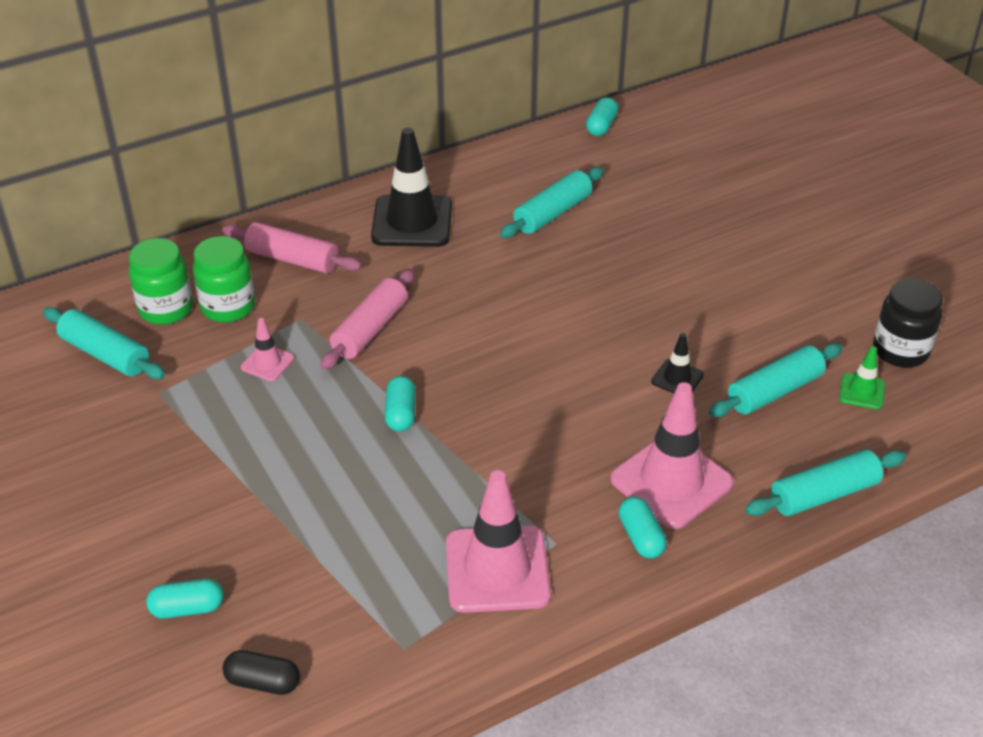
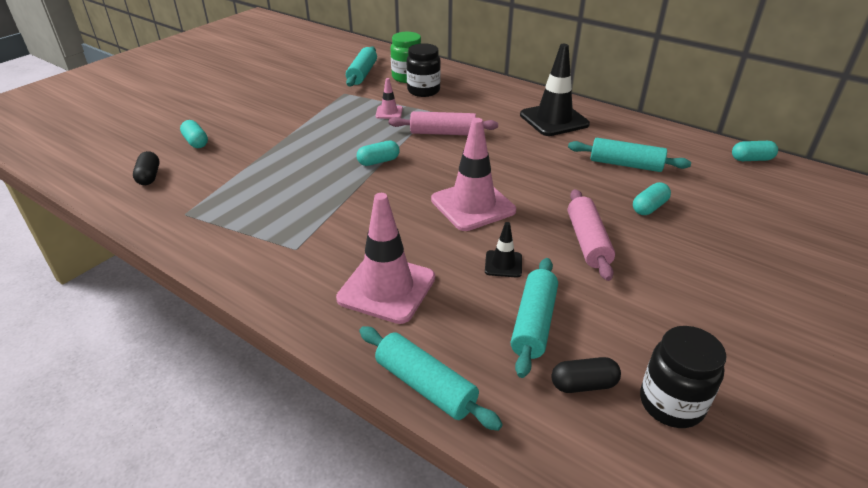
camera: 65 degrees right, 5 degrees down
green jar [193,236,255,323] -> black jar [407,43,441,97]
pink rolling pin [222,222,362,273] -> pink rolling pin moved to [568,189,615,281]
pink traffic cone [446,470,551,613] -> pink traffic cone moved to [431,118,516,231]
turquoise capsule [619,497,667,558] -> turquoise capsule moved to [633,182,671,215]
turquoise rolling pin [709,343,842,417] -> turquoise rolling pin turned 75 degrees clockwise [511,258,558,378]
green traffic cone [839,346,885,409] -> black capsule [552,357,621,393]

